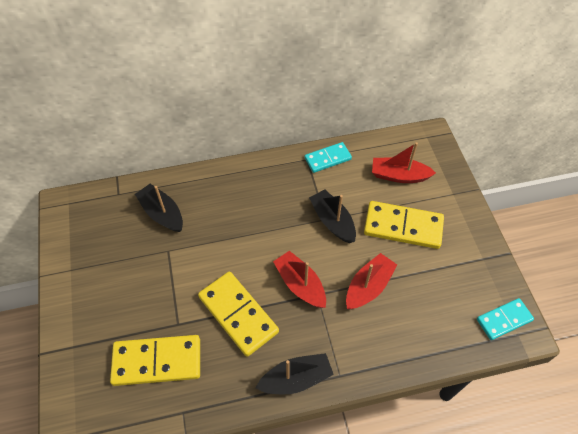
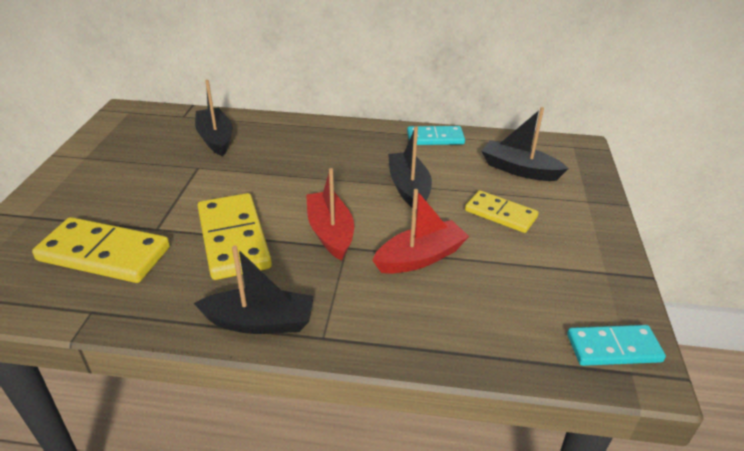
camera: 20 degrees right, 20 degrees down
yellow domino [364,201,444,249] -> yellow domino [465,190,538,233], size x0.62
red boat [372,142,436,183] -> black boat [481,107,569,181]

